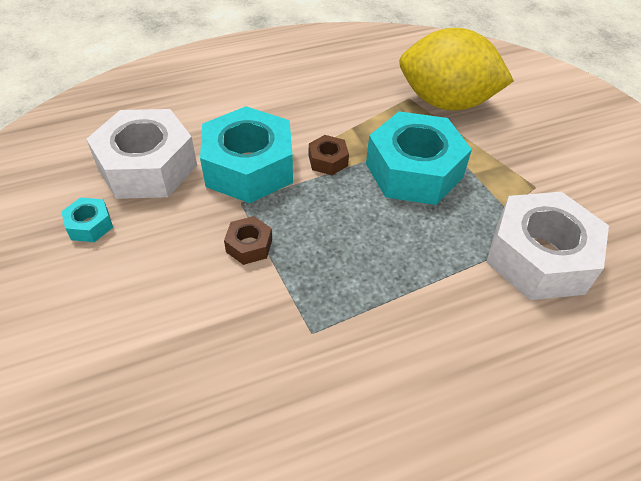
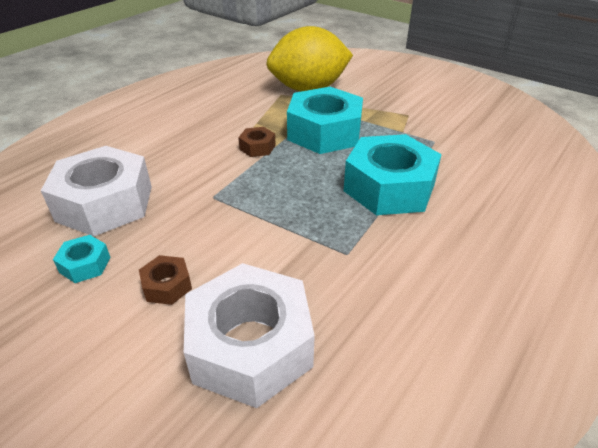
camera: 30 degrees left, 10 degrees down
turquoise nut [200,106,293,203] -> turquoise nut moved to [344,134,442,215]
brown nut [224,216,272,265] -> brown nut moved to [139,255,192,305]
white nut [486,192,609,300] -> white nut moved to [184,263,315,408]

